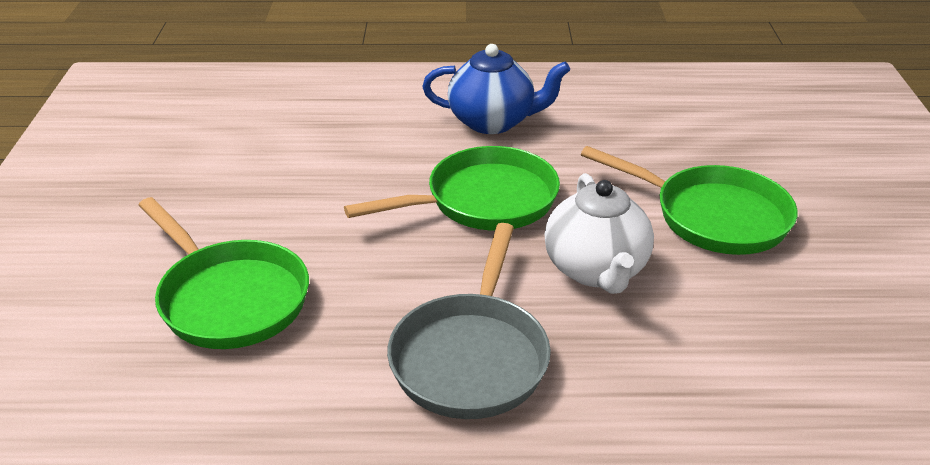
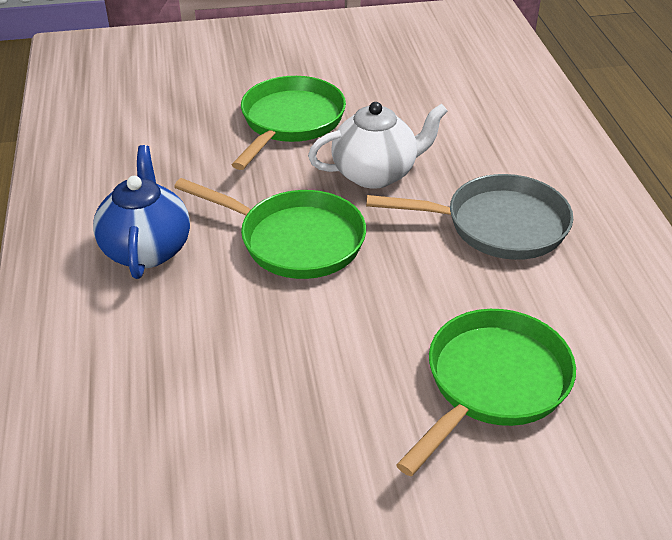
camera: 100 degrees left, 5 degrees up
green pan [344,146,560,230] -> green pan turned 150 degrees clockwise [174,178,366,279]

